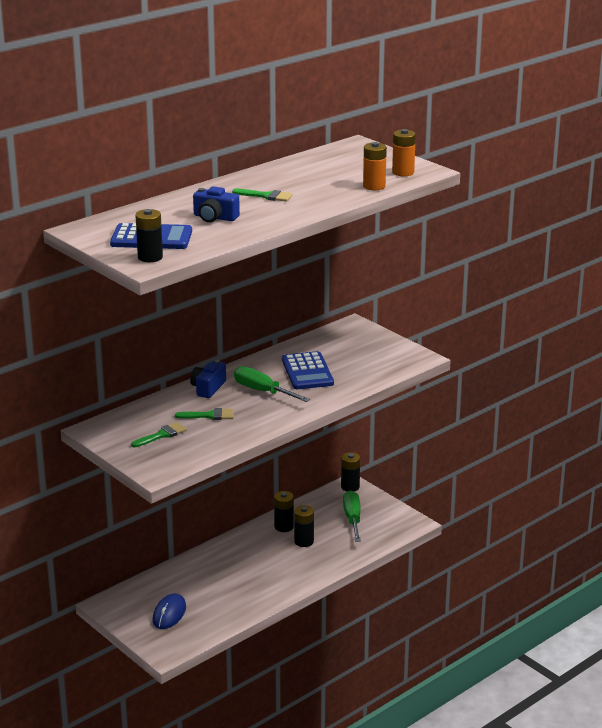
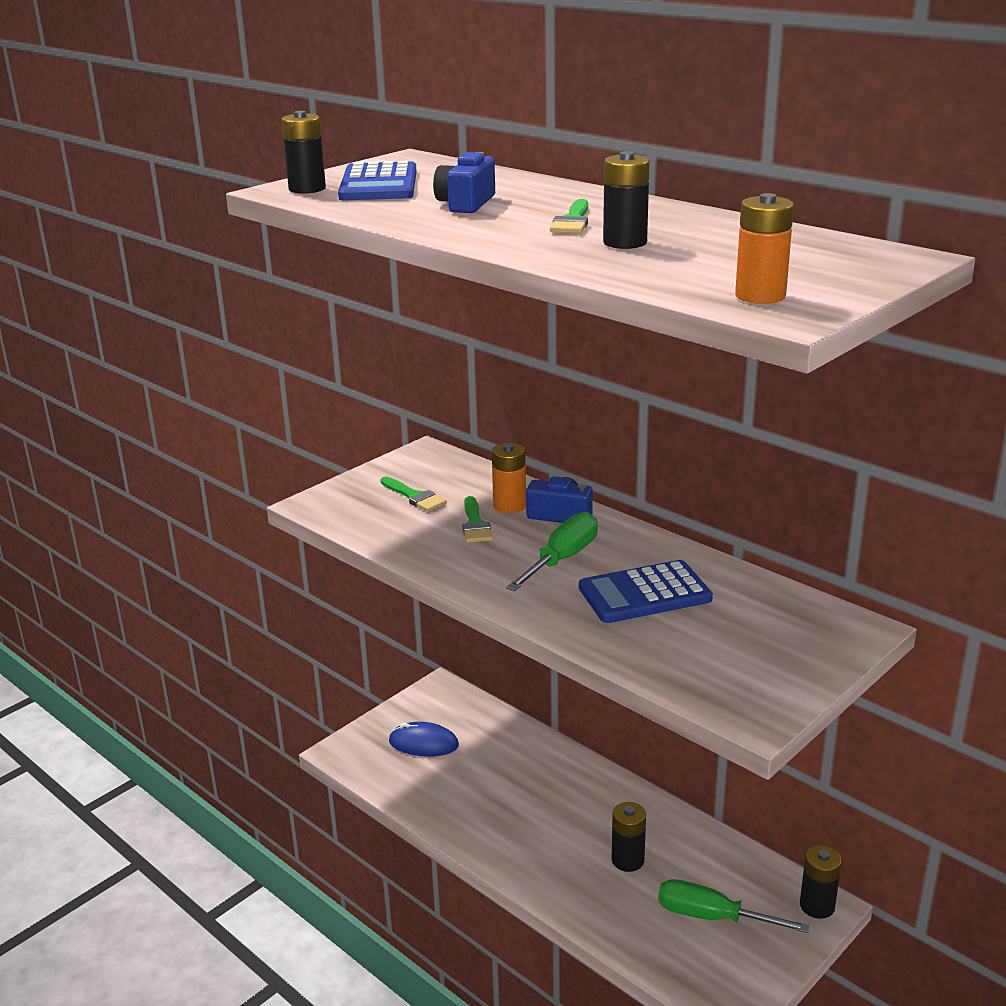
camera: 85 degrees right, 0 degrees up
black battery [274,491,294,532] -> black battery moved to [603,151,650,249]
green screwdriver [343,491,361,542] -> green screwdriver turned 150 degrees counterclockwise [658,879,810,933]
orange battery [363,142,387,190] -> orange battery moved to [492,443,526,513]

